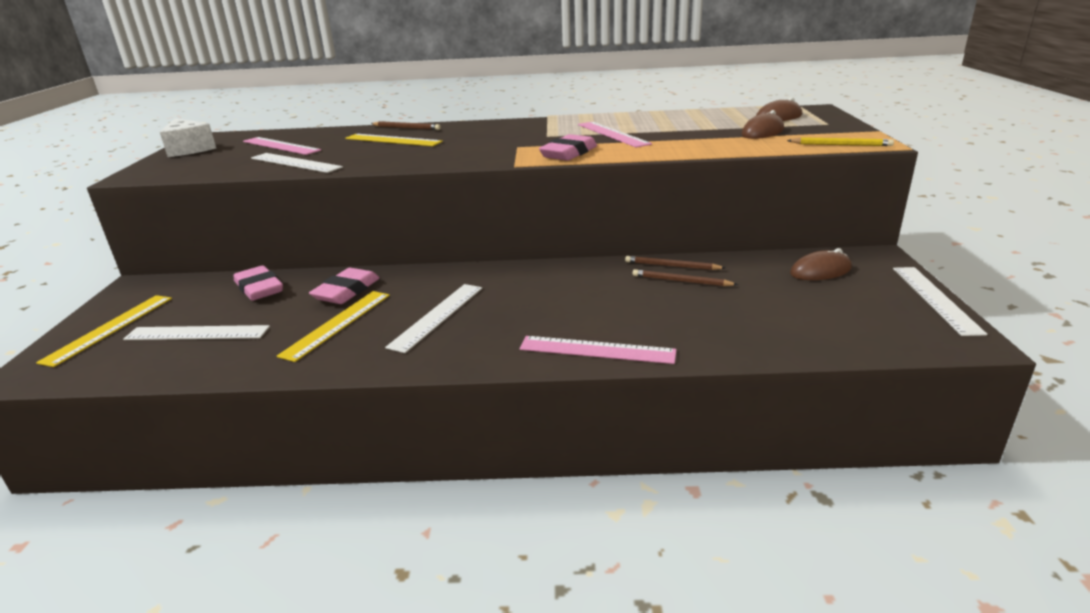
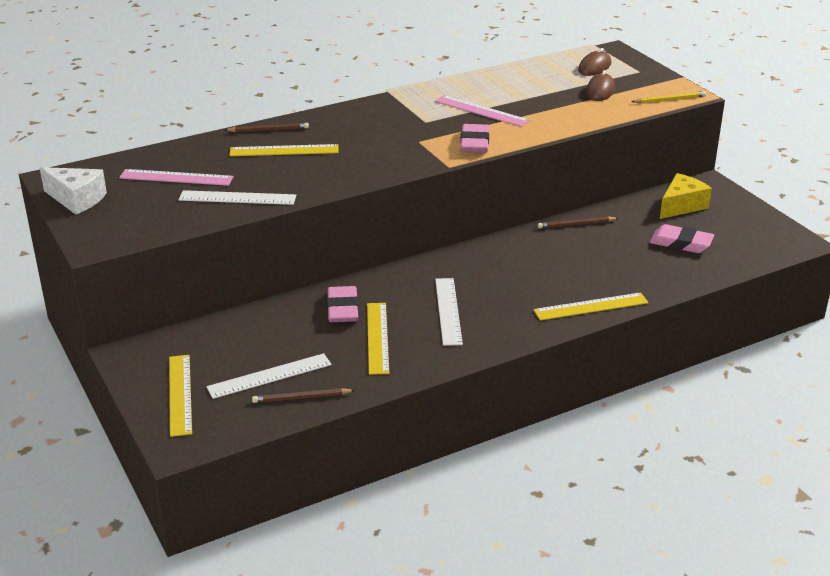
camera: 30 degrees left, 5 degrees up
pink eraser [234,265,283,301] -> pink eraser moved to [649,224,714,253]
pink ruler [520,336,676,364] -> yellow ruler [534,292,649,321]
brown pencil [633,269,738,286] -> brown pencil moved to [252,388,355,403]
brown mouse [790,248,852,280] -> yellow cheese [660,173,712,219]
white ruler [893,267,987,336] -> none

